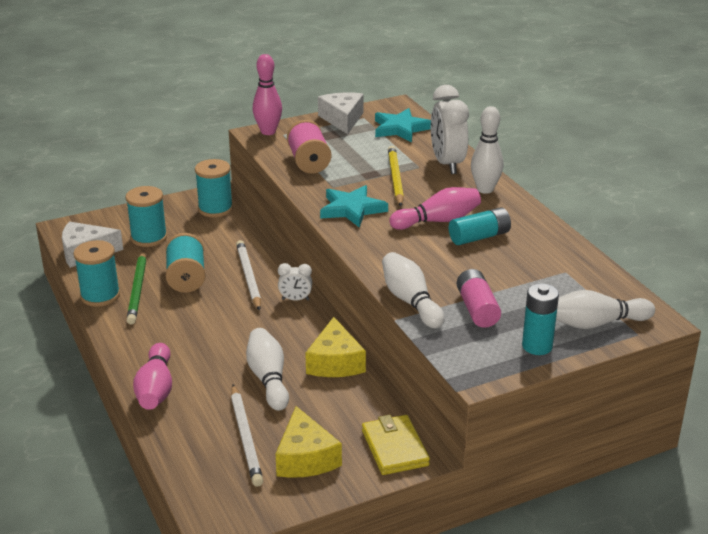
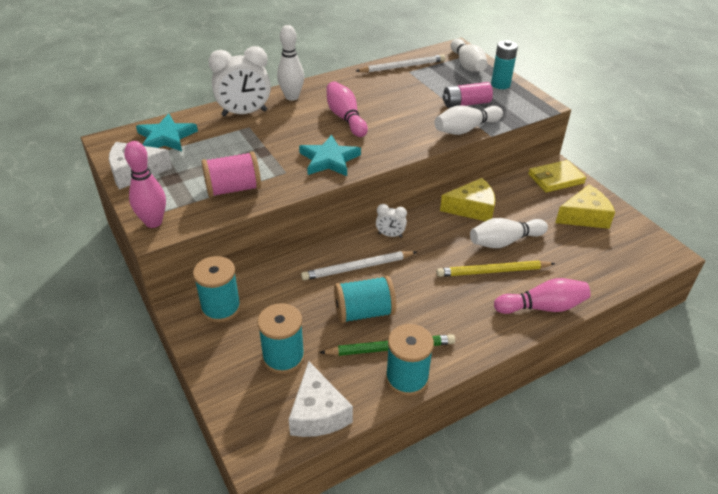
camera: 95 degrees left, 10 degrees up
white pencil [231,385,263,487] -> white pencil moved to [356,55,445,73]
white clock [278,263,312,301] -> white clock turned 105 degrees clockwise [376,204,407,237]
yellow pencil [388,146,404,206] -> yellow pencil moved to [436,261,555,277]
turquoise battery [449,207,511,245] -> none

